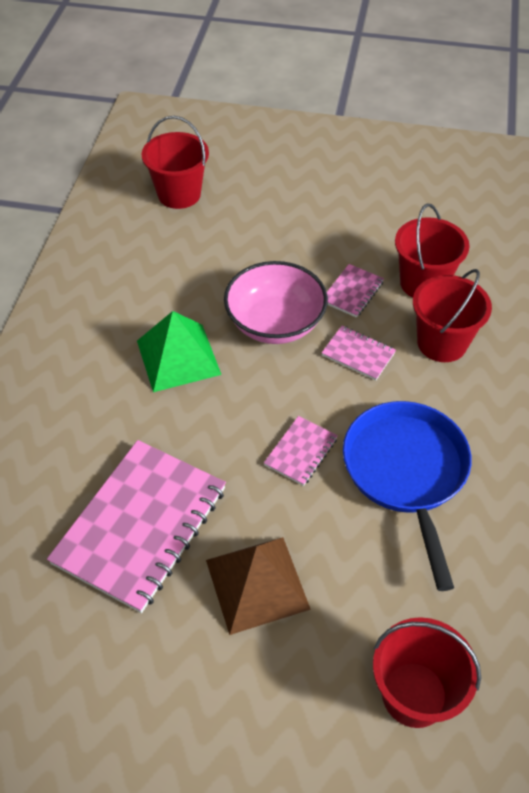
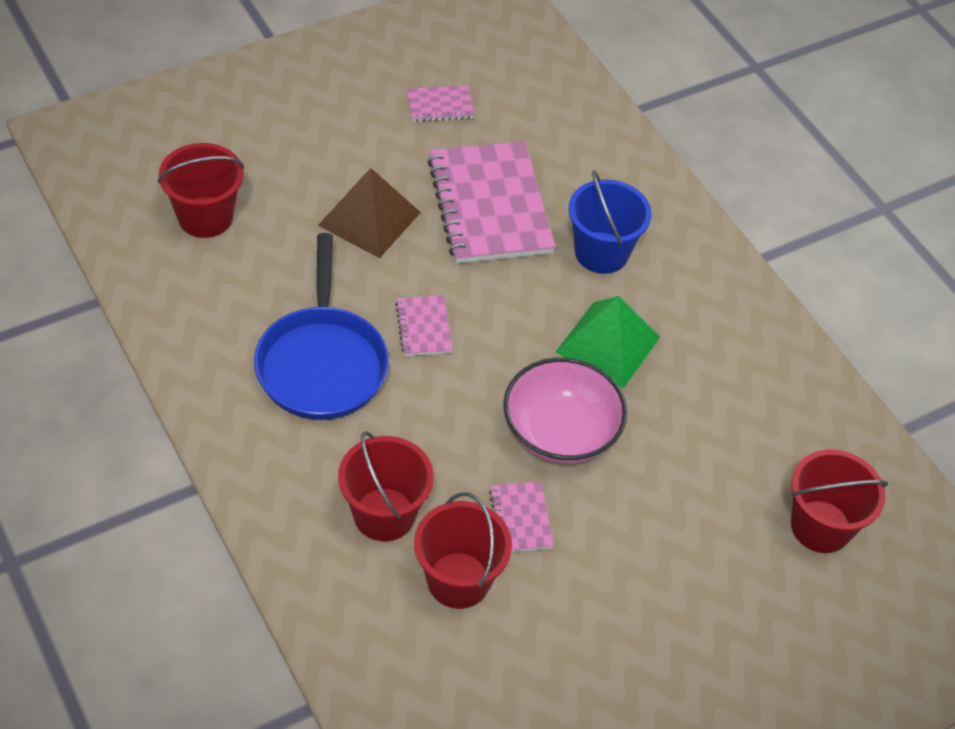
camera: 135 degrees right, 0 degrees up
pink notebook [322,326,396,380] -> pink notebook moved to [407,85,474,122]
blue pan [343,401,472,591] -> blue pan turned 45 degrees clockwise [254,233,389,420]
none -> blue bucket [568,170,652,274]

